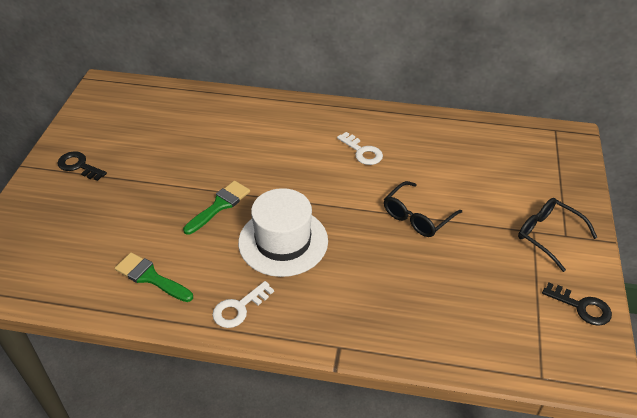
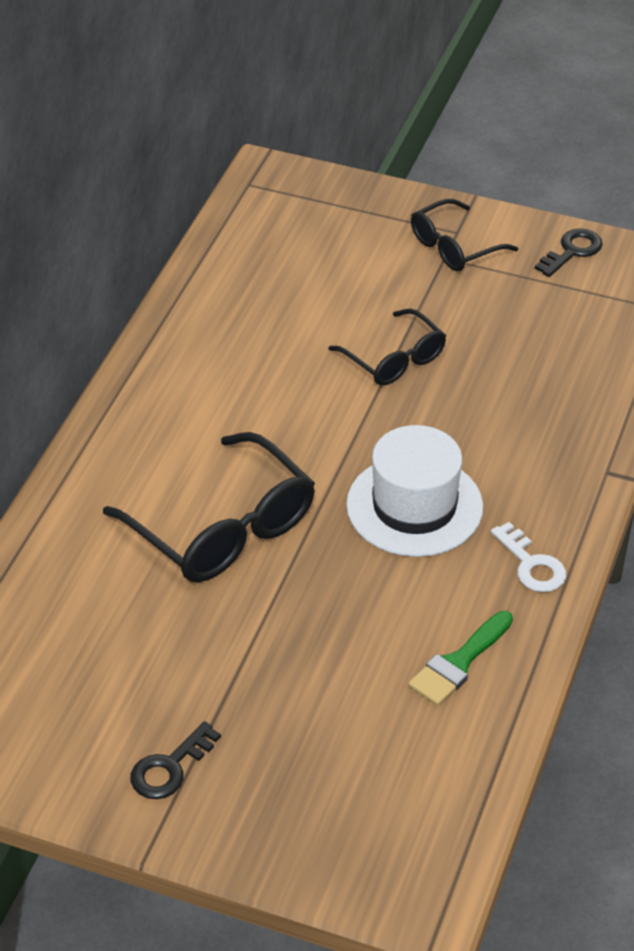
camera: 80 degrees left, 0 degrees up
green brush [183,181,250,235] -> none
white key [337,132,383,165] -> none
none -> black glasses [103,432,315,582]

